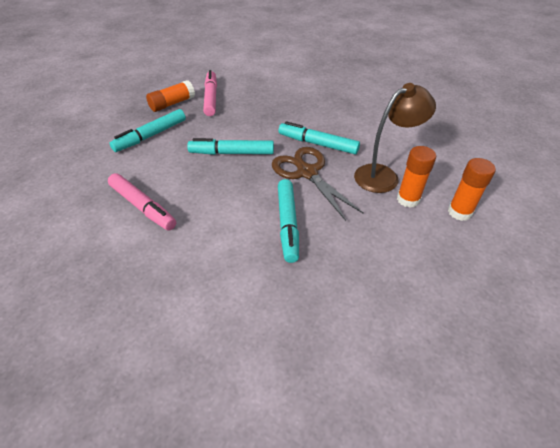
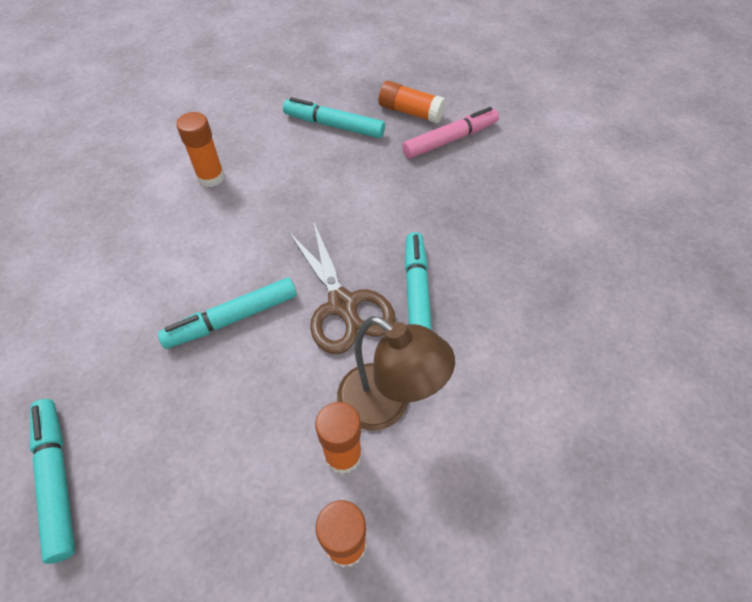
camera: 65 degrees right, 10 degrees up
pink marker [108,173,176,231] -> orange glue stick [176,112,225,187]
turquoise marker [187,138,274,155] -> turquoise marker moved to [30,399,75,564]
brown scissors [272,147,364,221] -> brown scissors turned 120 degrees clockwise [288,221,396,354]

